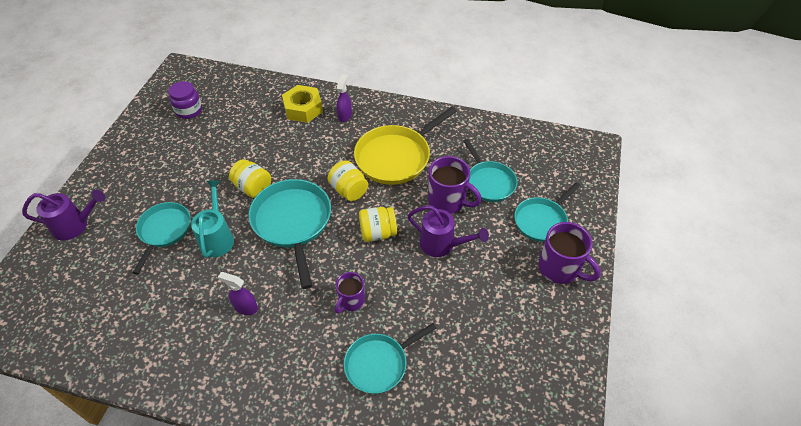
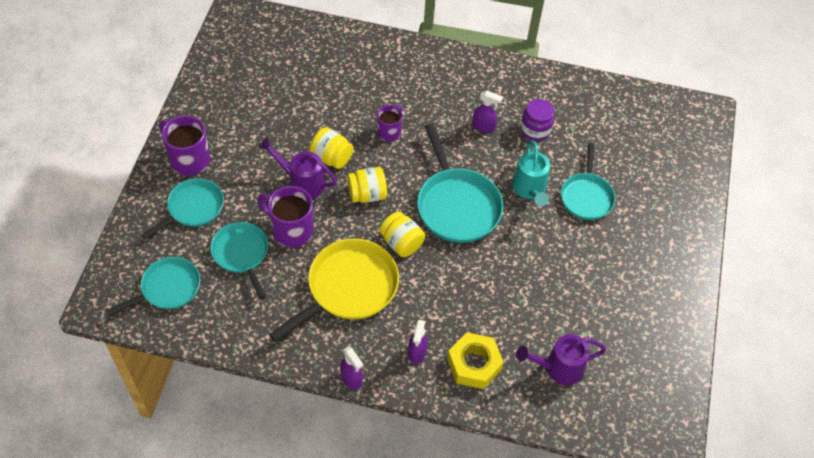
camera: 175 degrees right, 5 degrees up
purple watering can [22,190,105,240] -> purple watering can moved to [516,334,606,385]
purple jar [169,81,202,119] -> purple jar moved to [520,99,555,141]
yellow jar [229,159,271,198] -> yellow jar moved to [310,127,354,169]
turquoise pan [344,323,437,394] -> turquoise pan moved to [106,257,200,316]
none -> purple spray bottle [340,346,364,390]

